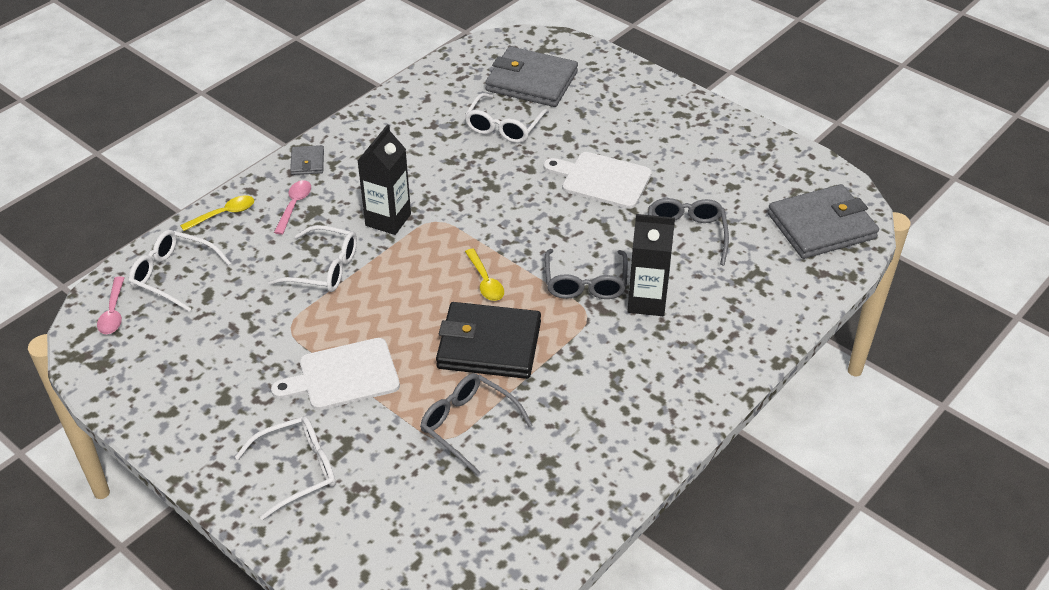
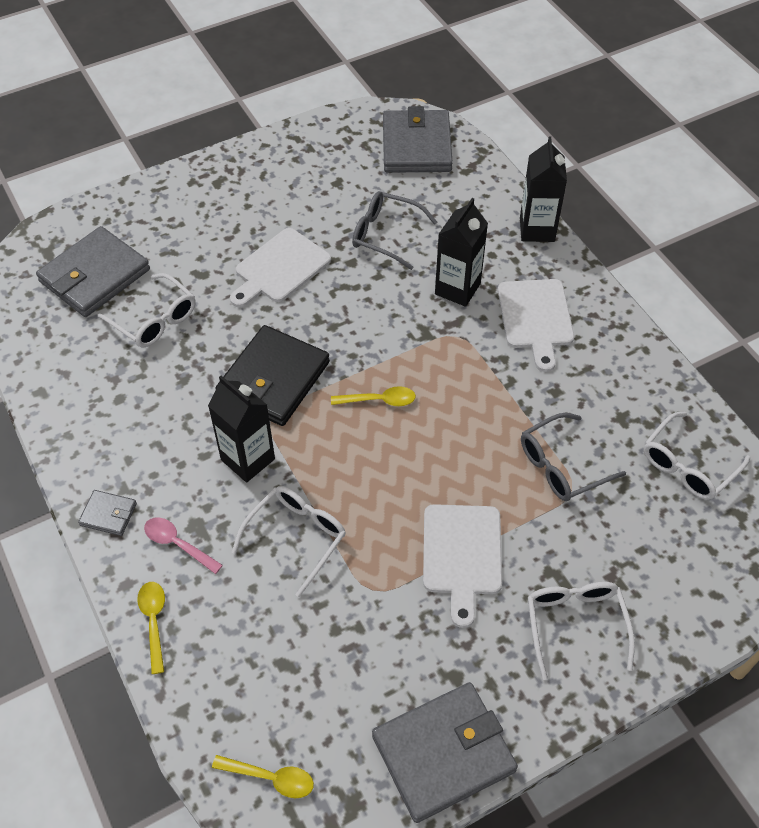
camera: 70 degrees left, 10 degrees up
pink spoon [97,276,125,334] -> yellow spoon [212,755,314,798]
white glasses [129,230,231,312] -> white glasses moved to [644,412,750,500]
black wallet [436,302,541,379] -> black wallet moved to [215,325,330,426]
grey glasses [545,249,628,299] -> none
none -> grey wallet [372,682,518,823]
none -> white cutting board [498,279,574,372]
none -> black carton [520,137,567,242]

